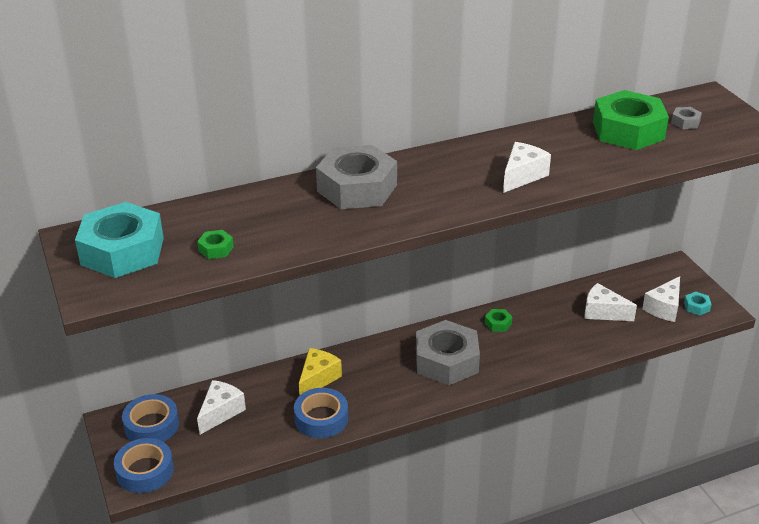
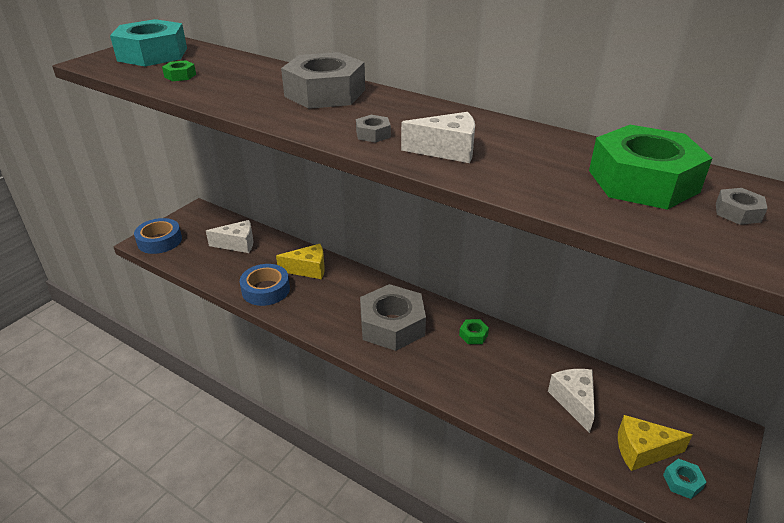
camera: 55 degrees right, 0 degrees up
blue tape [122,394,179,442] -> none
white cheese [642,276,680,322] -> yellow cheese [618,415,693,471]
none -> grey nut [356,115,391,143]

